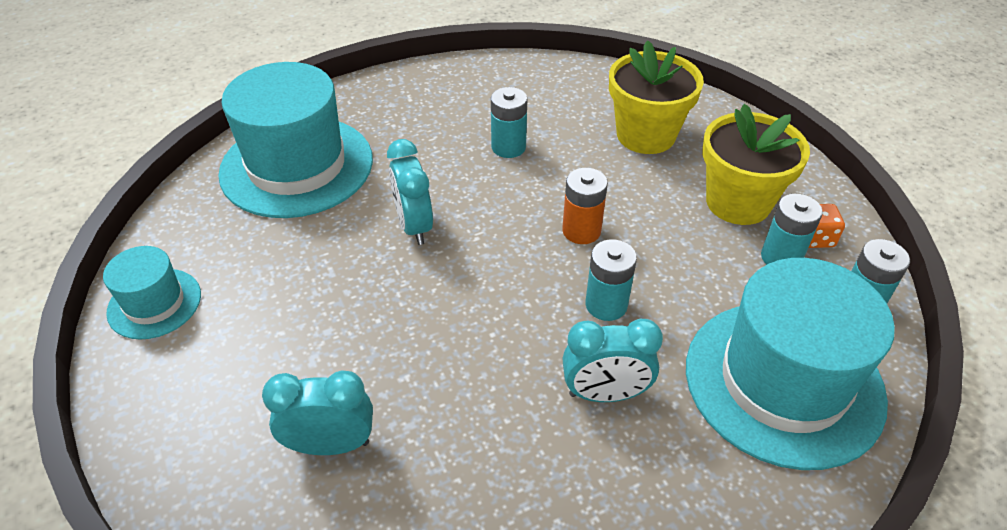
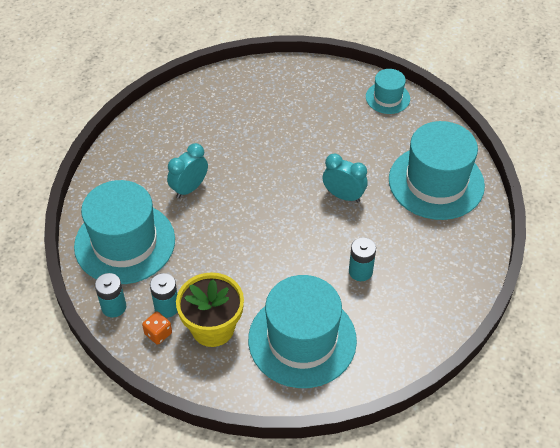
camera: 135 degrees right, 5 degrees up
turquoise clock [262,370,373,455] -> none
orange battery [562,168,608,244] -> none
turquoise battery [586,239,637,321] -> none
yellow flower pot [609,40,704,154] -> turquoise hat [248,275,357,388]

